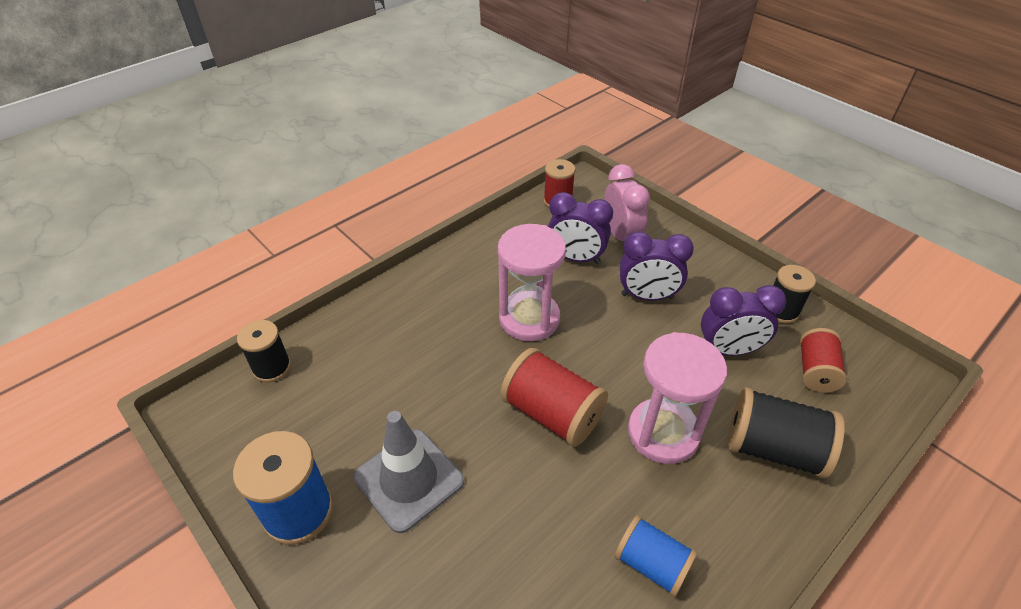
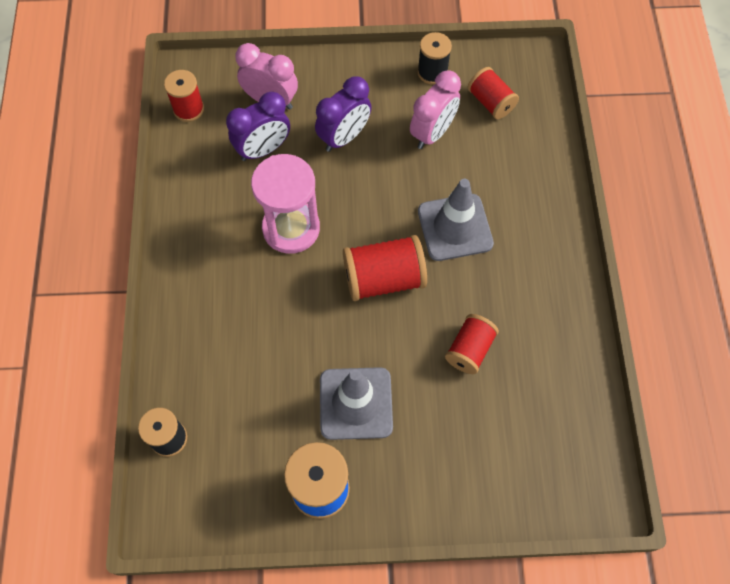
camera: 50 degrees left, 20 degrees up
blue spool [614,515,698,597] -> none
pink hourglass [628,332,727,464] -> grey traffic cone [418,179,494,261]
purple clock [701,285,786,356] -> pink clock [410,71,461,149]
black spool [728,387,845,478] -> none
none -> red spool [445,314,499,374]

